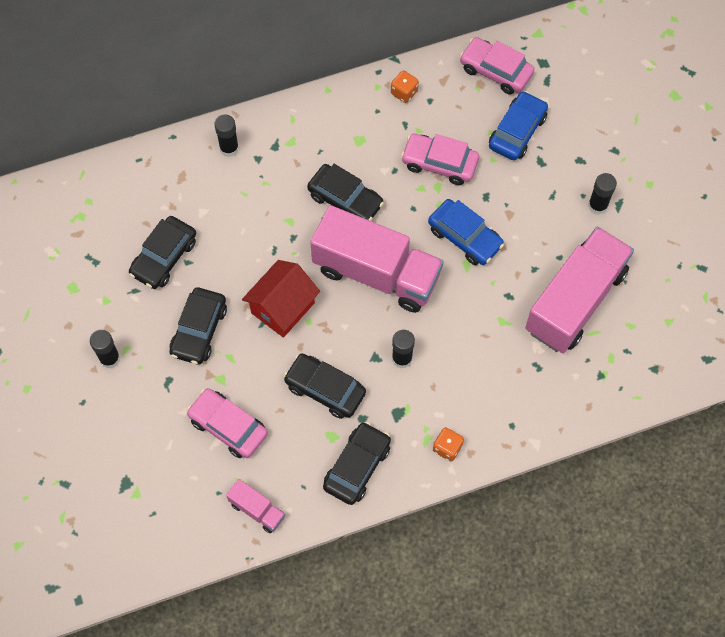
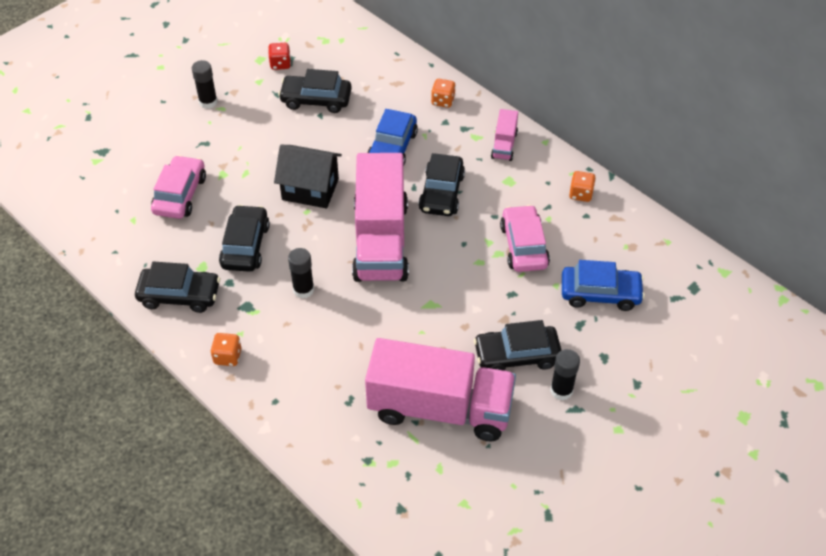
camera: 65 degrees right, 15 degrees down
black car [169,287,227,365] -> black car moved to [474,320,562,371]
black glue stick [214,115,239,157] -> orange dice [431,79,456,108]
pink truck [226,479,285,533] -> pink truck moved to [491,109,518,161]
red house [242,260,320,338] -> black house [274,145,342,208]
blue car [428,199,504,265] -> blue car moved to [367,109,418,166]
pink car [460,37,534,95] -> none
none -> red dice [268,43,291,70]

